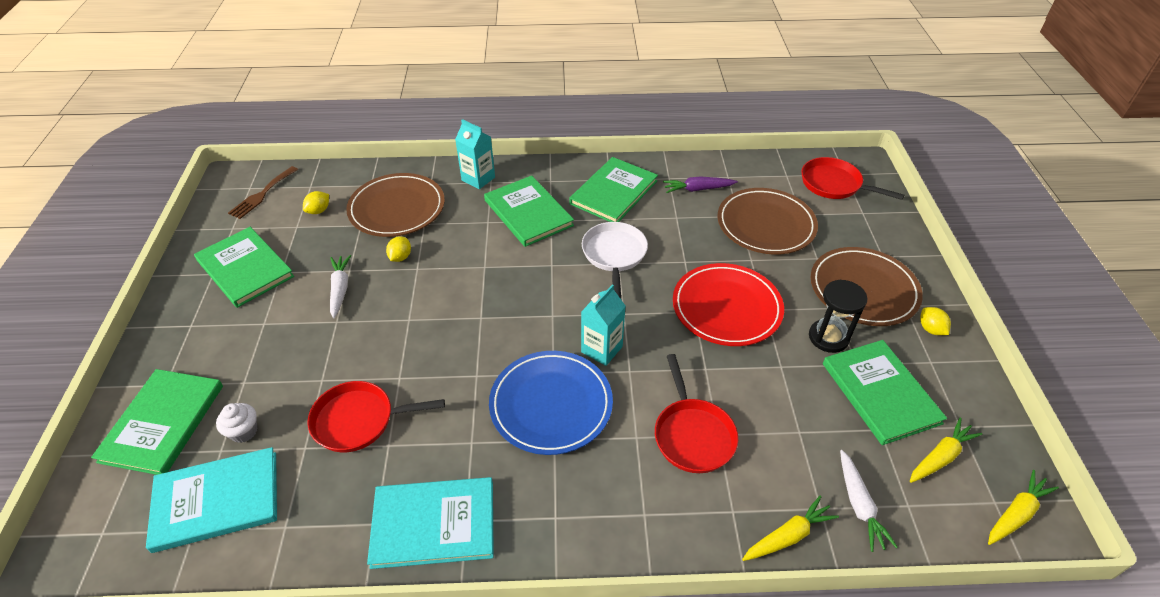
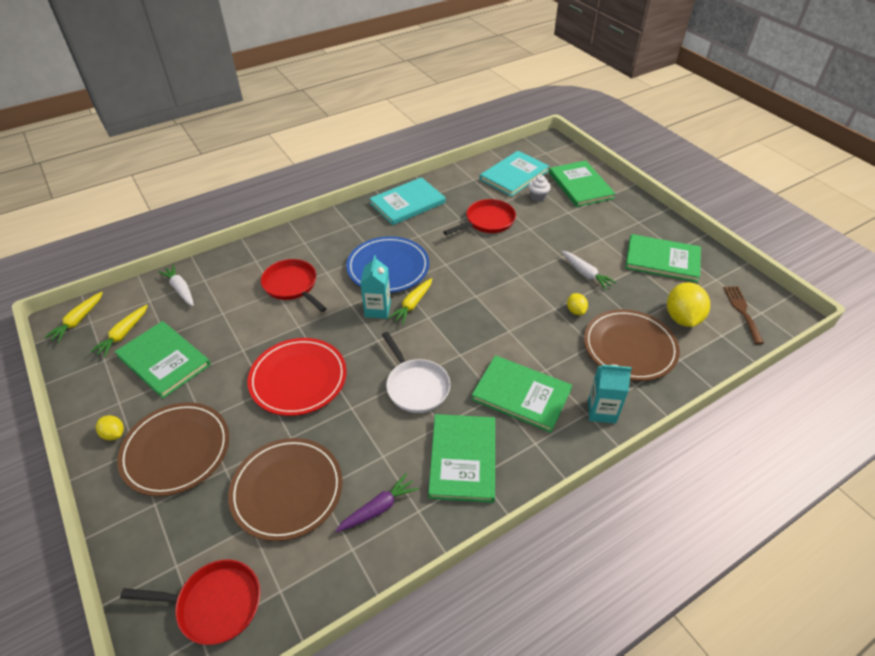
camera: 150 degrees right, 0 degrees up
yellow lemon [303,191,329,214] -> yellow lemon [667,282,710,327], size x1.97
yellow carrot [742,495,839,561] -> yellow carrot moved to [388,278,432,324]
black hourglass [809,280,868,353] -> none

